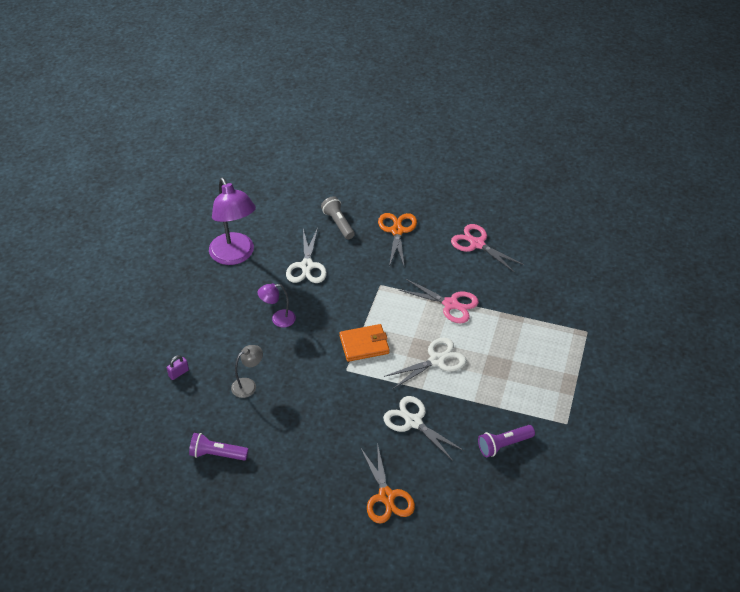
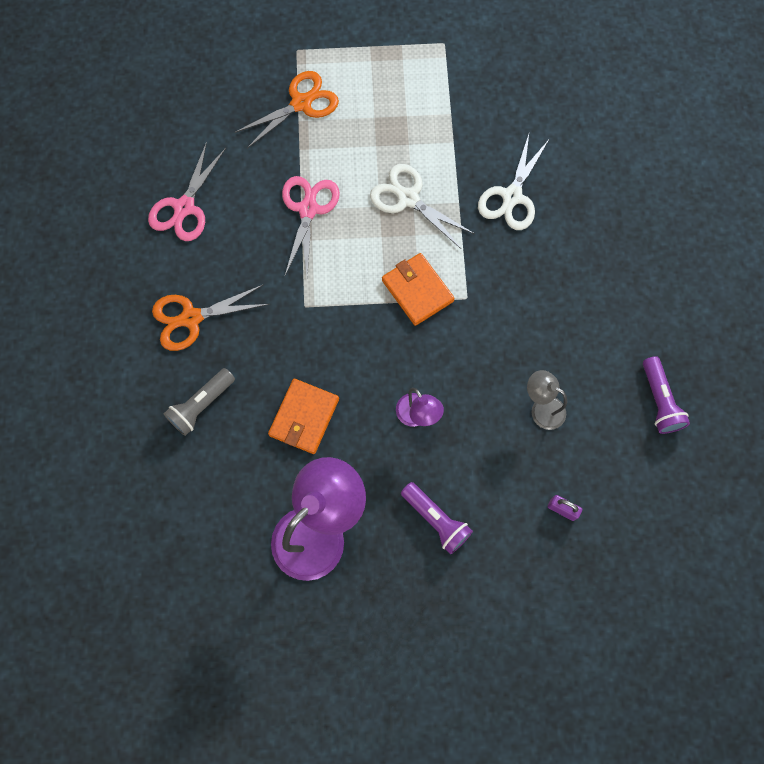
camera: 110 degrees left, 25 degrees up
white scissors [286,228,327,283] -> orange wallet [268,379,339,454]
orange scissors [360,443,415,524] -> orange scissors moved to [235,71,339,148]
purple flashlight [478,425,535,457] -> purple flashlight moved to [401,482,473,554]

